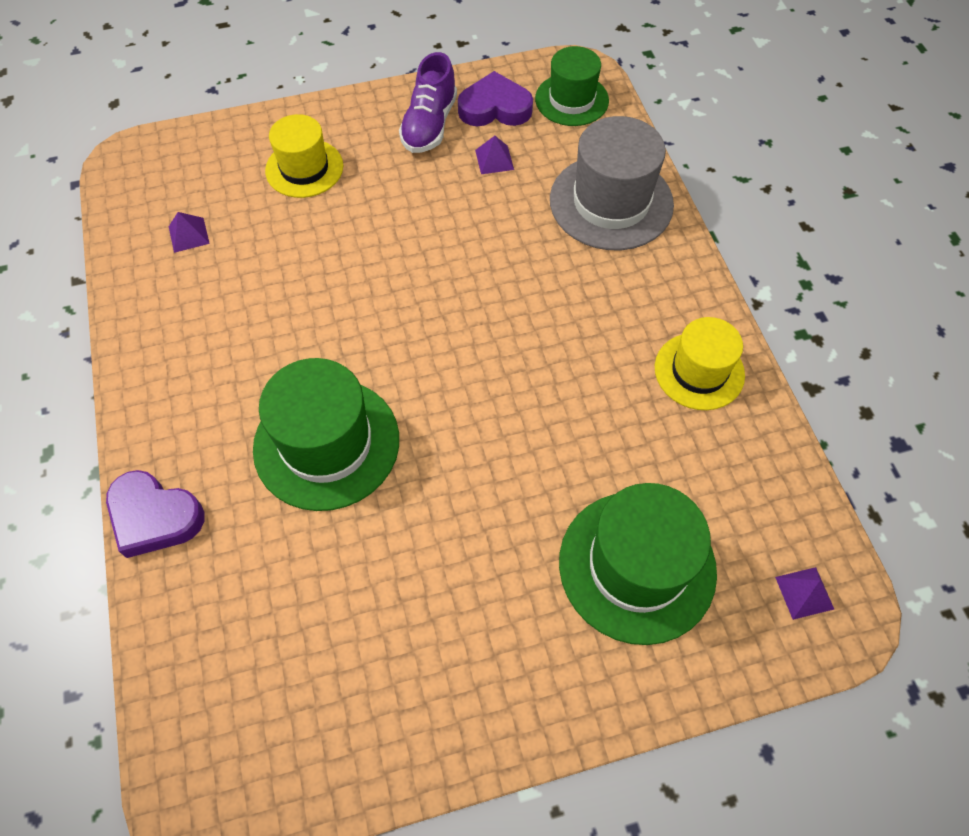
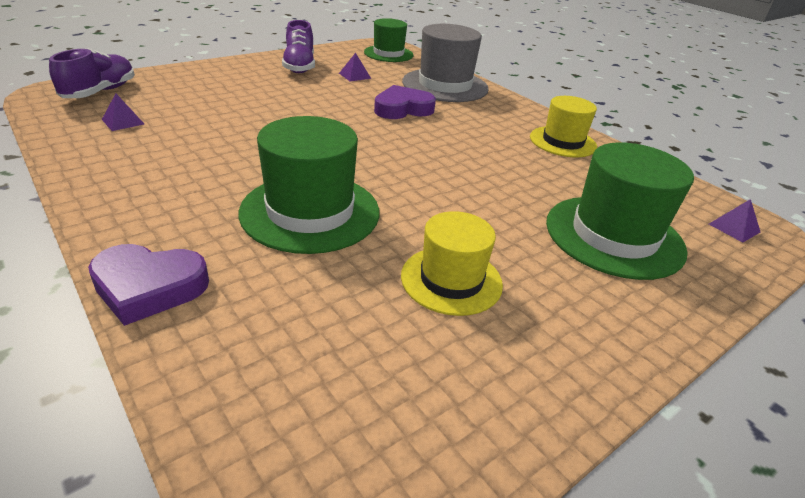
camera: 25 degrees left, 25 degrees down
yellow hat [265,114,343,198] -> yellow hat moved to [401,211,503,316]
purple heart [458,71,533,126] -> purple heart moved to [374,85,436,119]
none -> purple shoe [49,48,135,98]

